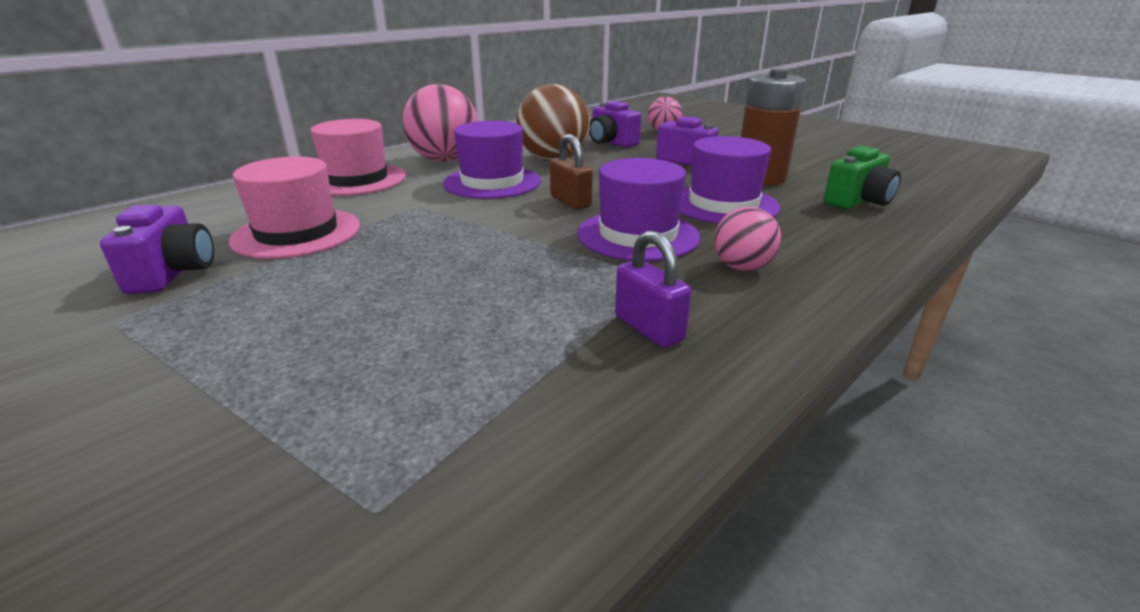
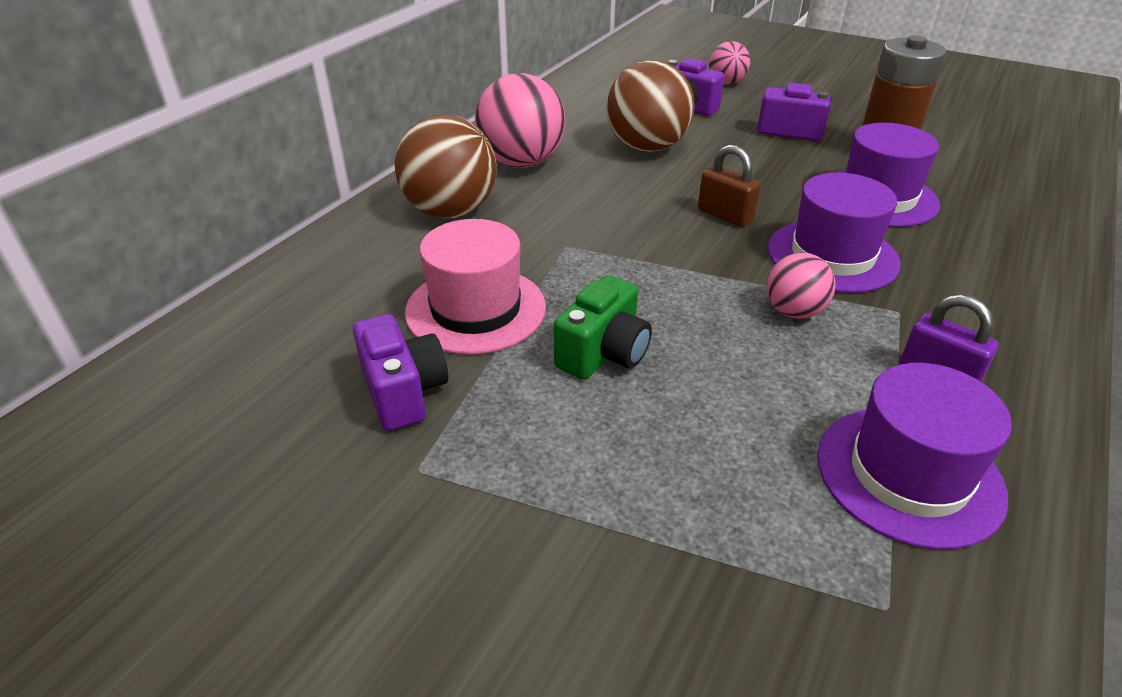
camera: 15 degrees left, 10 degrees up
pink hat [310,119,406,196] -> brown ball [395,115,497,218]
purple hat [443,121,541,199] -> purple hat moved to [817,363,1012,550]
pink ball [714,207,781,271] -> pink ball moved to [766,252,836,319]
green camera [823,146,901,209] -> green camera moved to [554,275,652,380]

